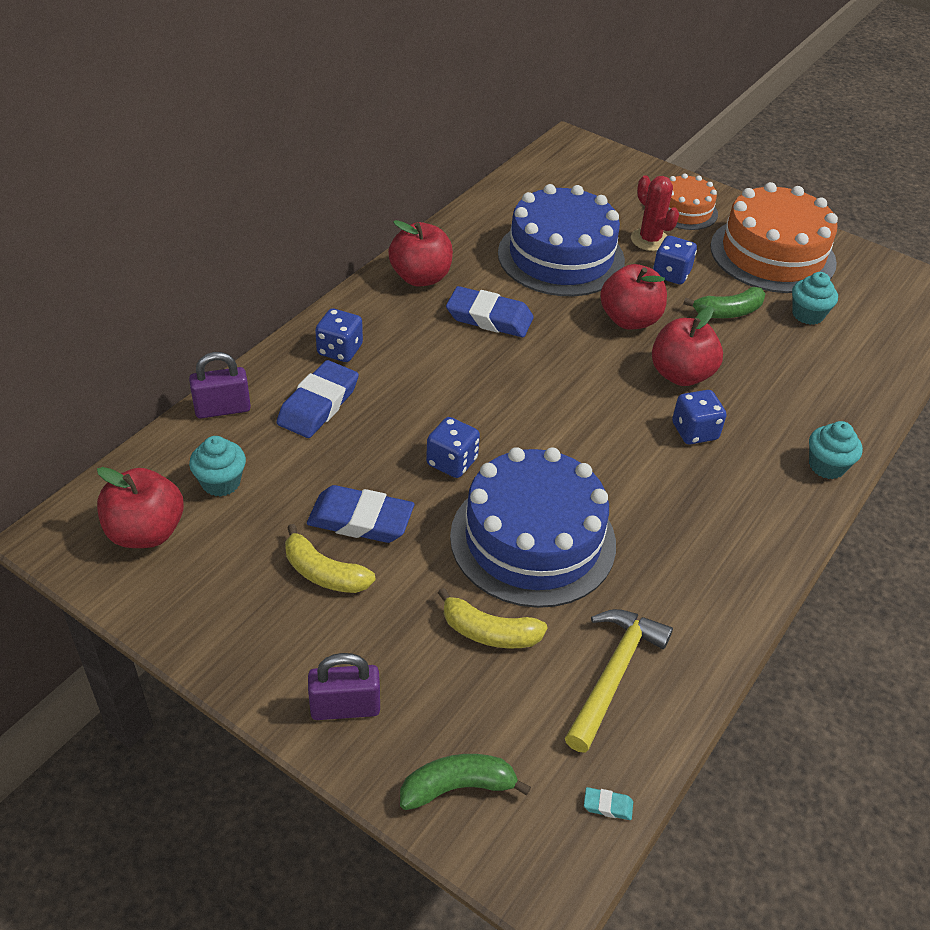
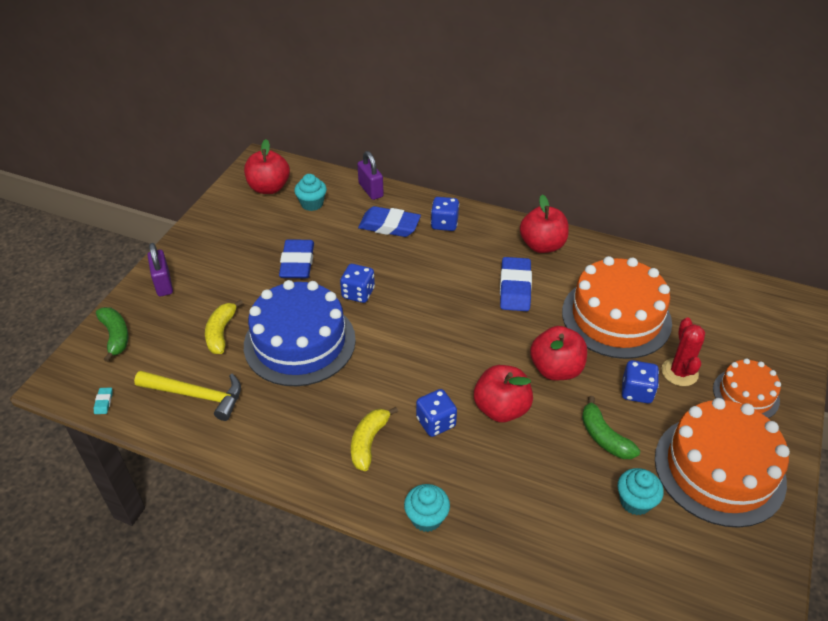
camera: 80 degrees right, 0 degrees up
yellow banana [285,524,375,593] -> yellow banana moved to [351,407,398,471]
blue cake [498,184,625,296] -> orange cake [562,256,672,359]
red cactus [631,175,679,251] -> red cactus turned 45 degrees counterclockwise [661,318,705,386]

